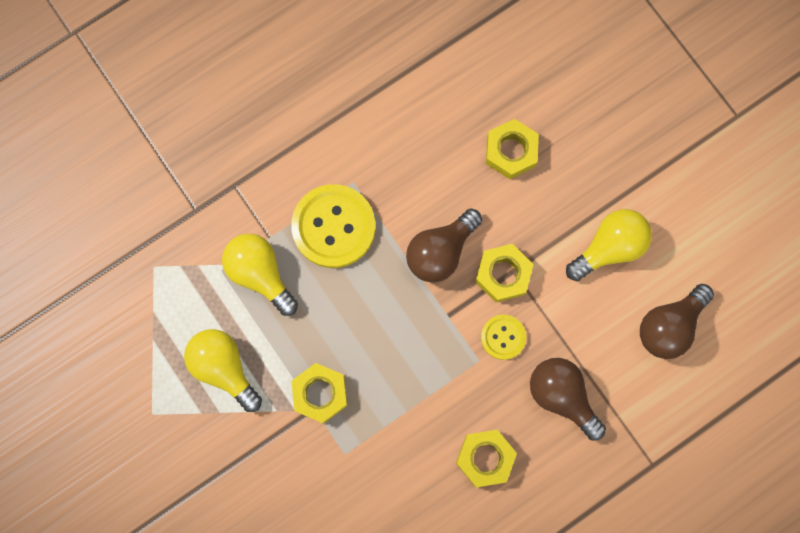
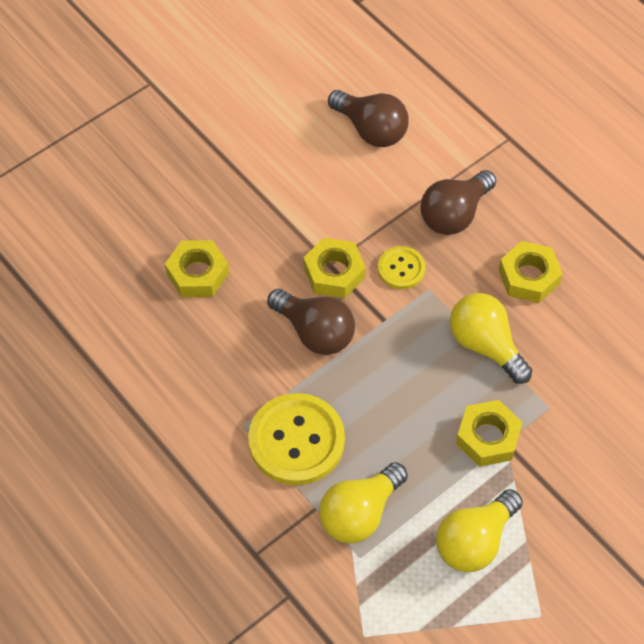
camera: 95 degrees left, 20 degrees down
yellow light bulb [566,209,652,281] -> yellow light bulb moved to [450,293,532,384]

